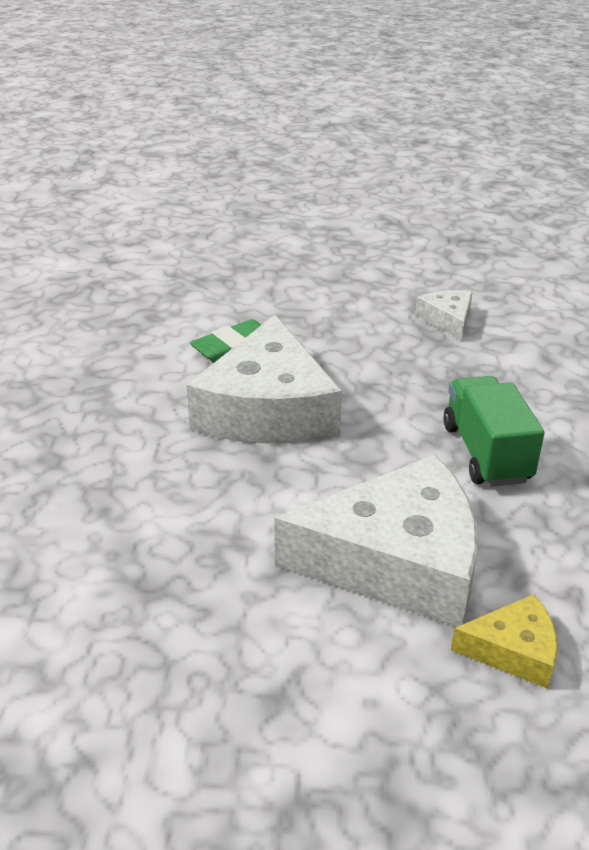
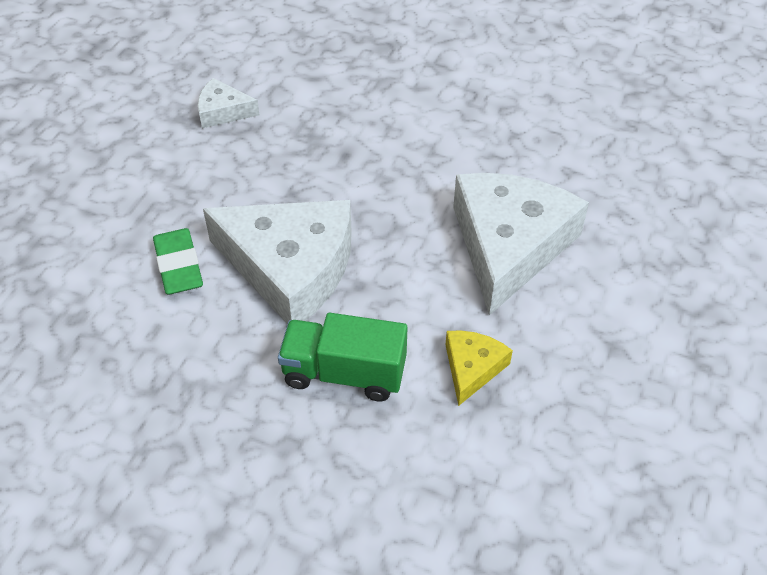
camera: 70 degrees left, 15 degrees up
green truck [443,376,544,487] -> green truck moved to [278,313,407,402]
yellow cheese [451,594,557,689] -> yellow cheese moved to [446,330,513,406]

